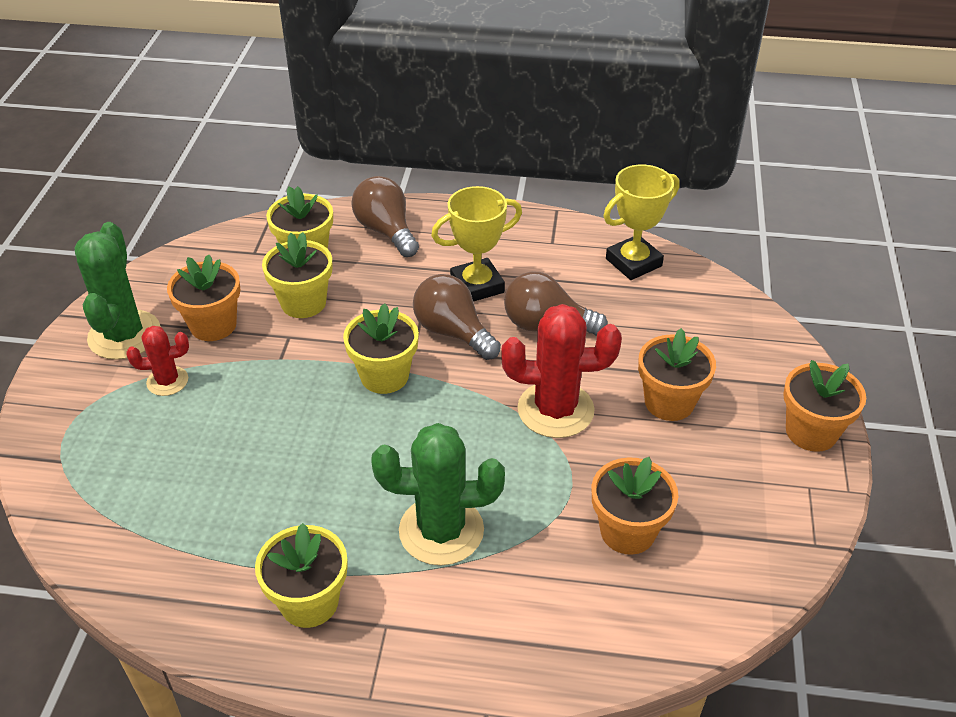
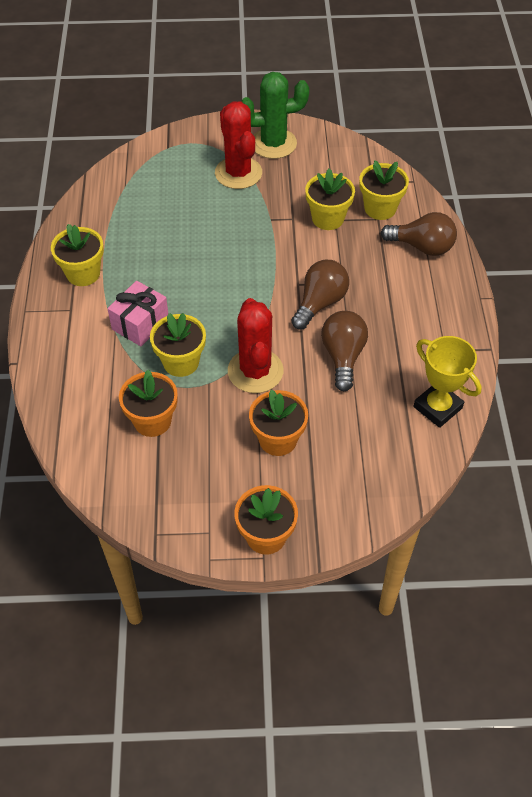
camera: 80 degrees right, 10 degrees up
red cactus [126,326,189,396] -> red cactus [215,101,262,189], size x1.82
orange flower pot [167,255,240,341] -> none
yellow flower pot [343,303,419,394] -> yellow flower pot moved to [150,313,206,377]
brown light bulb [351,176,419,257] -> brown light bulb turned 60 degrees clockwise [381,212,457,256]
green cactus [371,423,505,566] -> pink gift [107,281,168,346]
yellow trophy [431,186,522,302] -> none

